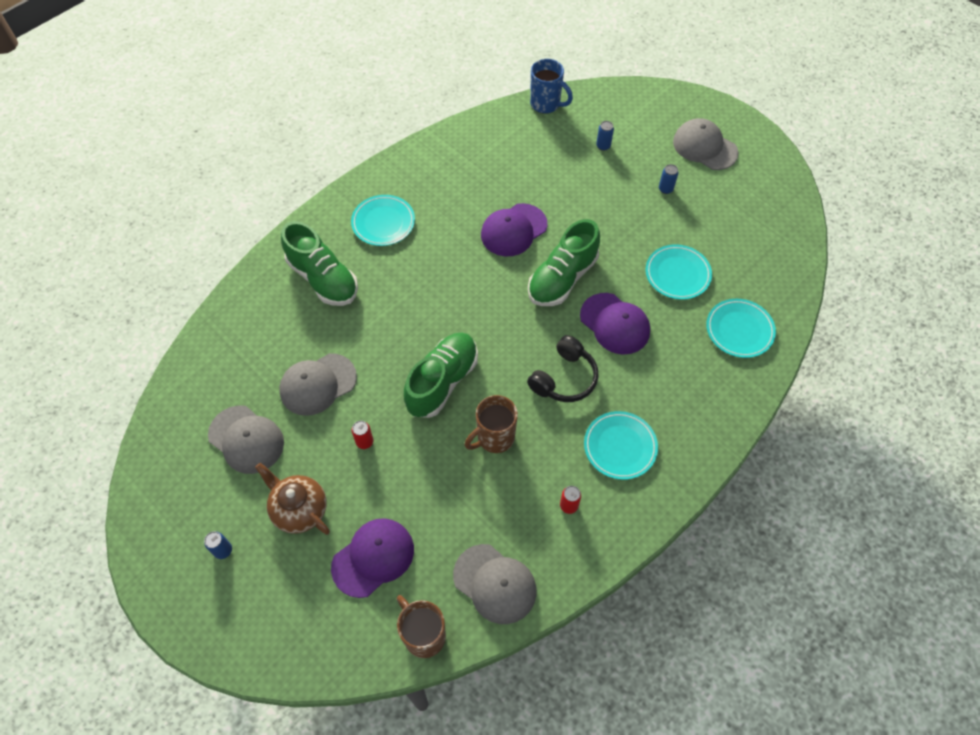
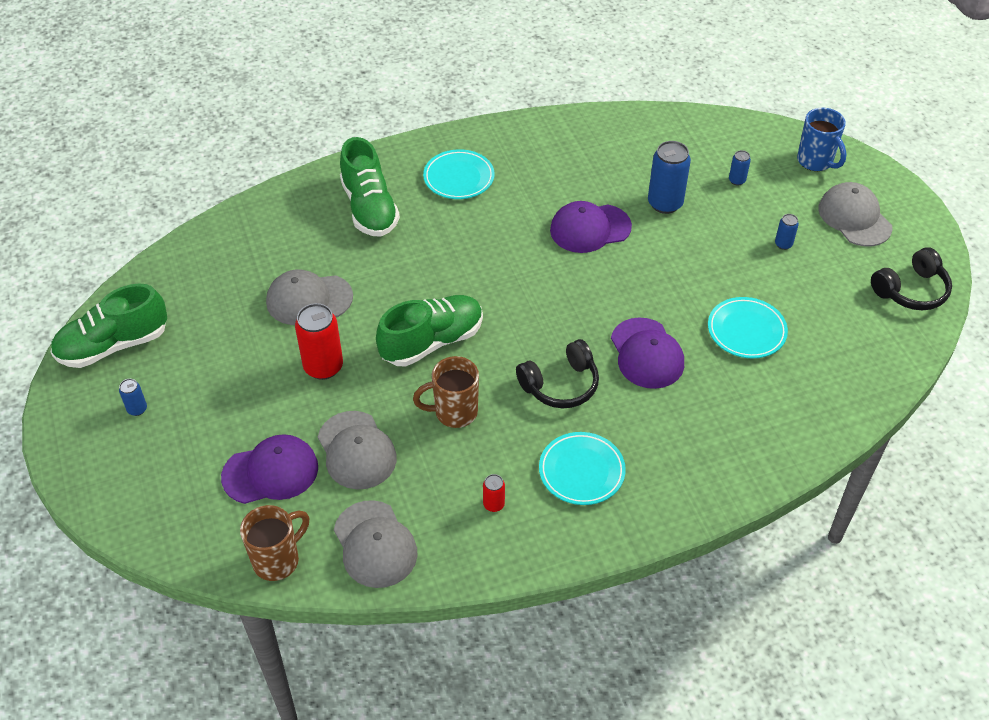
camera: 25 degrees right, 10 degrees down
grey cap [208,405,284,474] -> grey cap moved to [318,411,397,489]
brown teapot [255,463,330,535] -> none
red can [352,421,373,449] -> red can [295,303,343,380], size x2.02
brown mug [397,595,446,658] -> brown mug turned 60 degrees clockwise [240,505,309,581]
green shoe [528,219,600,306] -> green shoe moved to [51,284,167,368]
blue mug [530,59,573,114] -> blue mug moved to [797,108,847,171]
turquoise plate [706,299,776,358] -> none
none -> blue can [648,141,691,214]
none -> black headphones [871,247,952,310]

